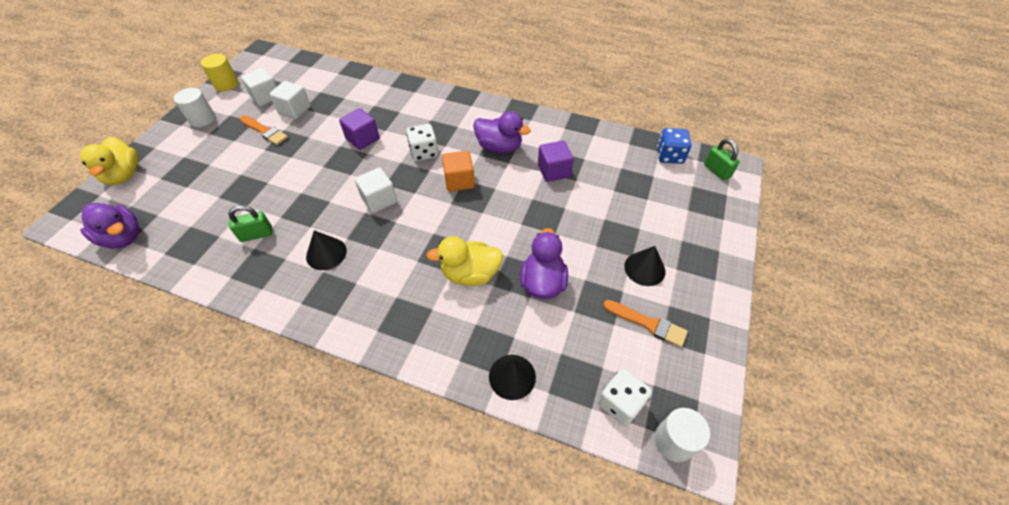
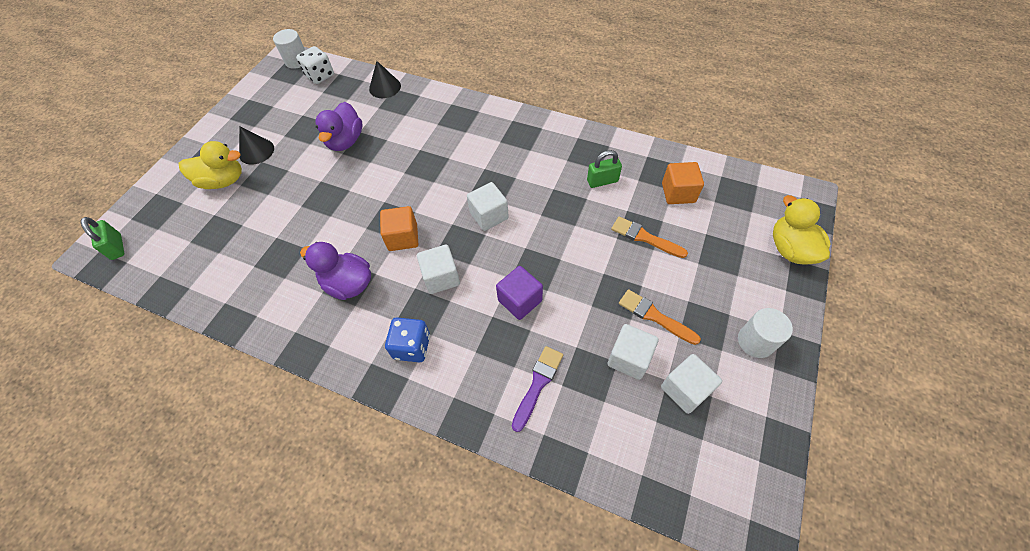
camera: 175 degrees left, 5 degrees up
purple duck [80,203,139,248] -> none
yellow cylinder [201,54,238,91] -> none
black cone [306,230,347,270] -> none
white dice [406,124,438,161] -> white cube [417,245,460,294]
yellow duck [426,236,503,286] -> yellow duck moved to [179,141,242,189]
purple cube [538,141,574,182] -> none
orange brush [603,300,688,347] -> orange brush moved to [611,217,688,258]
blue dice [657,128,691,164] -> blue dice moved to [385,317,430,363]
none -> purple brush [512,346,563,432]
none -> orange cube [662,162,704,204]

